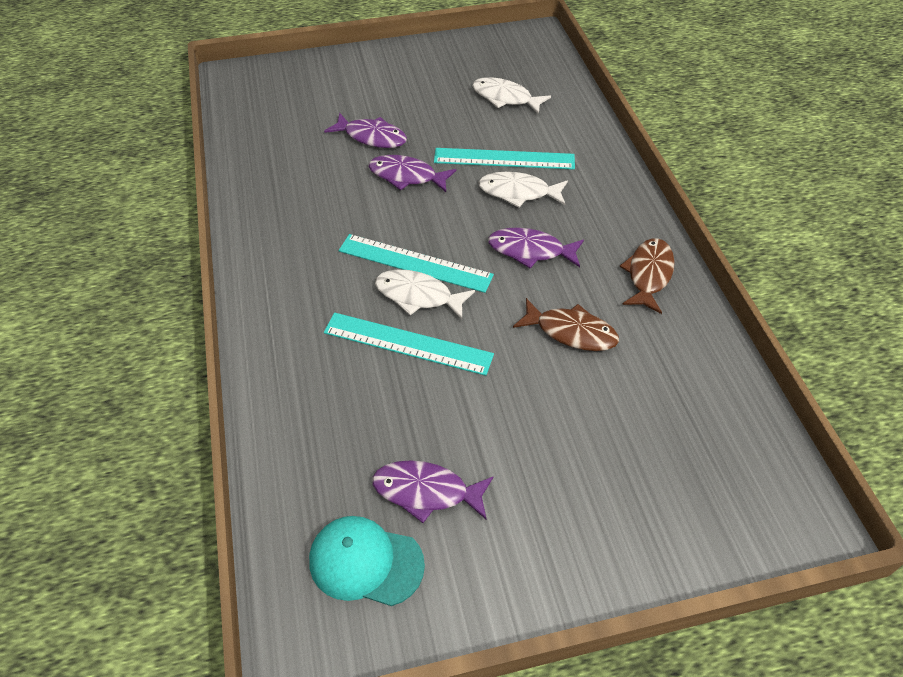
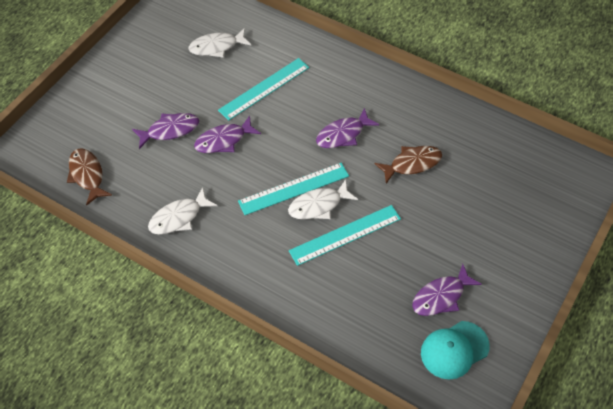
camera: 45 degrees left, 5 degrees up
white fish [478,172,568,207] -> white fish moved to [148,187,217,234]
brown fish [620,238,675,314] -> brown fish moved to [67,148,112,206]

